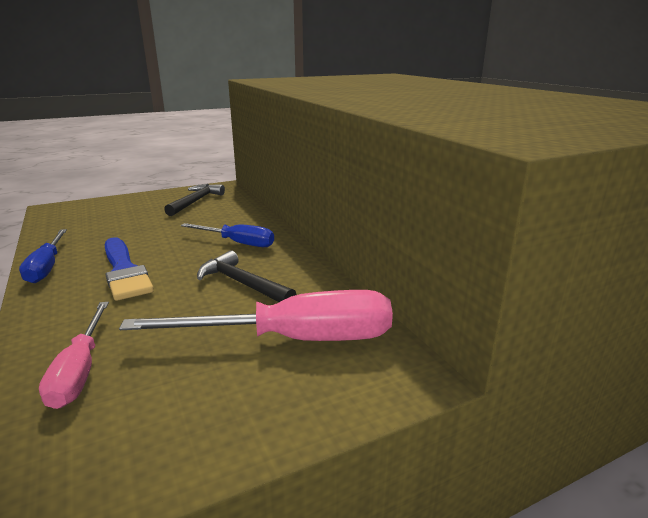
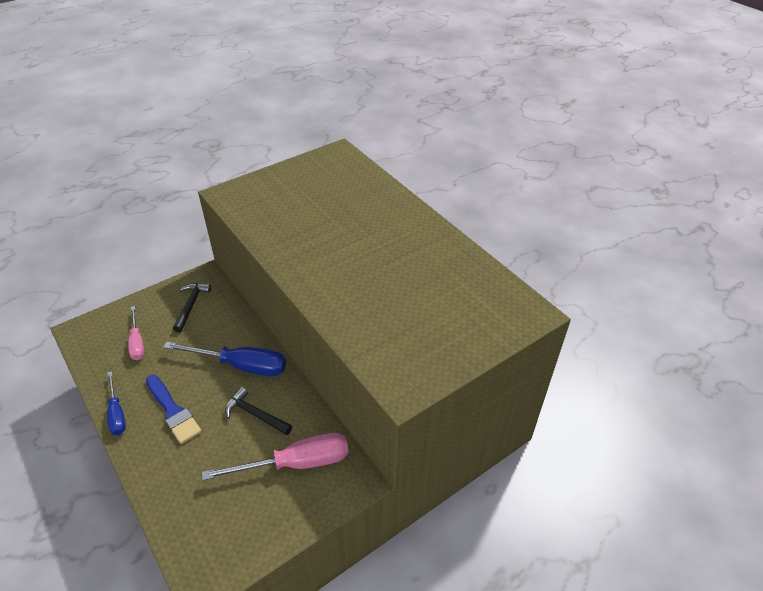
camera: 10 degrees left, 20 degrees up
pink screwdriver [39,302,109,409] -> pink screwdriver moved to [128,306,144,360]
blue screwdriver [181,223,274,247] -> blue screwdriver [163,342,286,376], size x1.70

